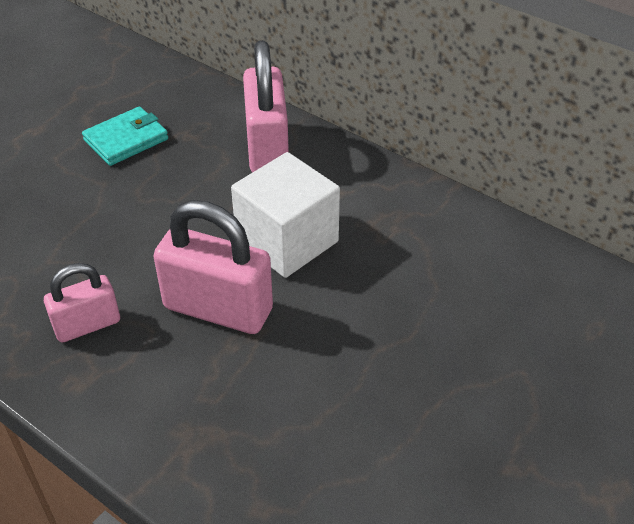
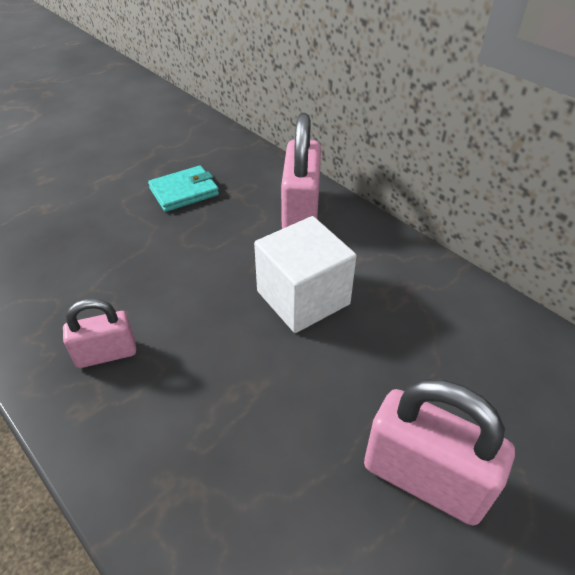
camera: 10 degrees right, 0 degrees up
pink padlock [153,200,273,334] -> pink padlock moved to [364,379,515,526]

